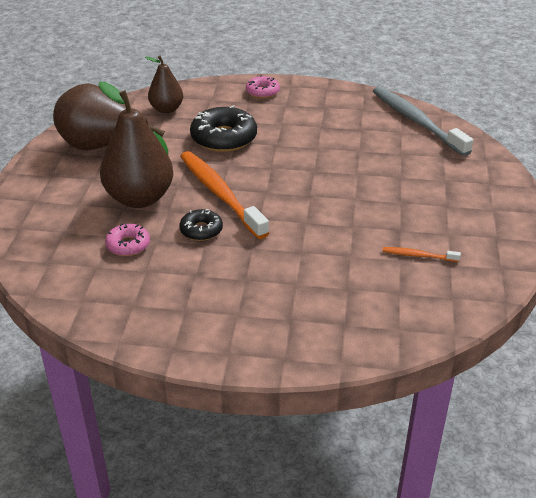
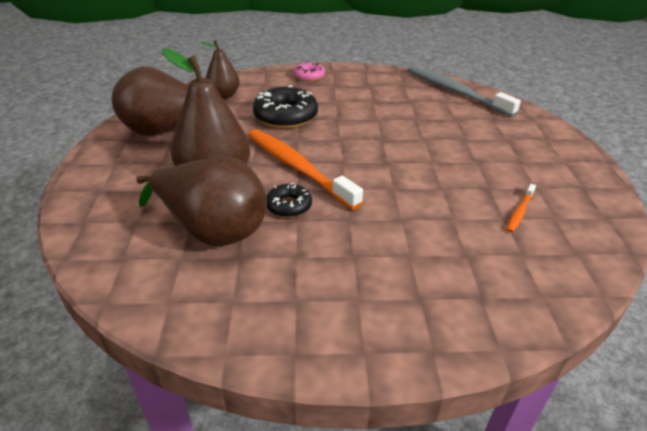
camera: 10 degrees left, 0 degrees up
pink donut [105,223,150,256] -> brown pear [136,156,267,246]
orange toothbrush [382,247,461,262] -> orange toothbrush turned 60 degrees counterclockwise [507,184,536,233]

